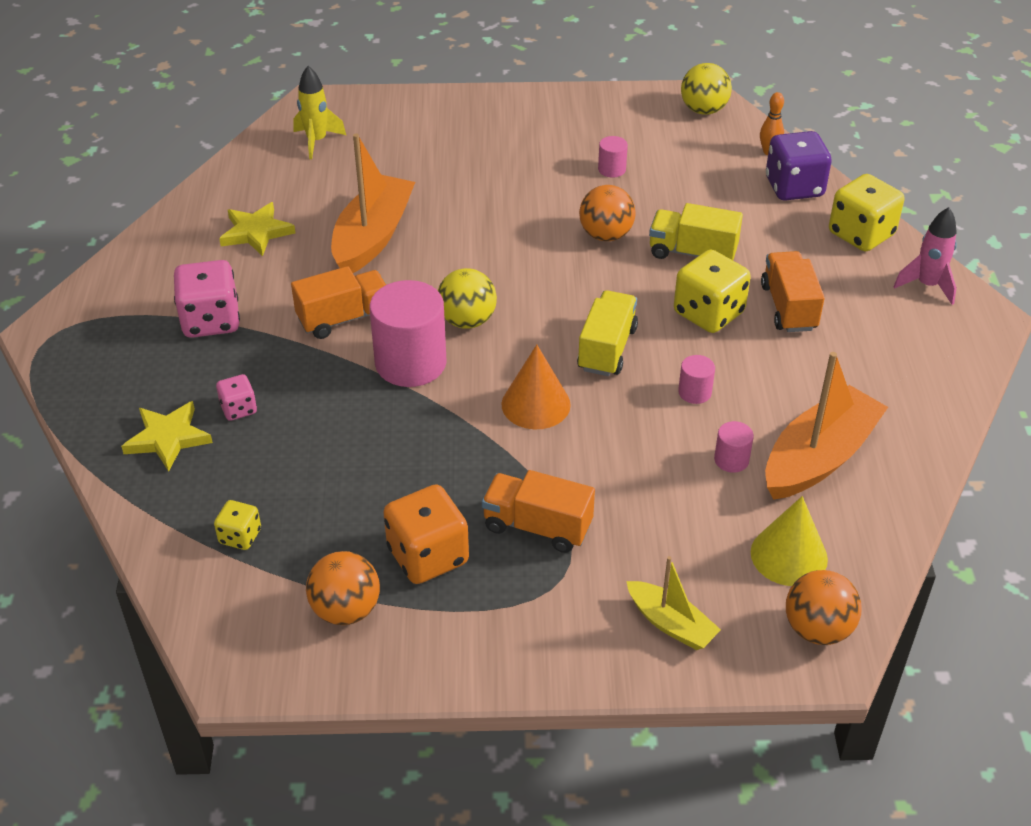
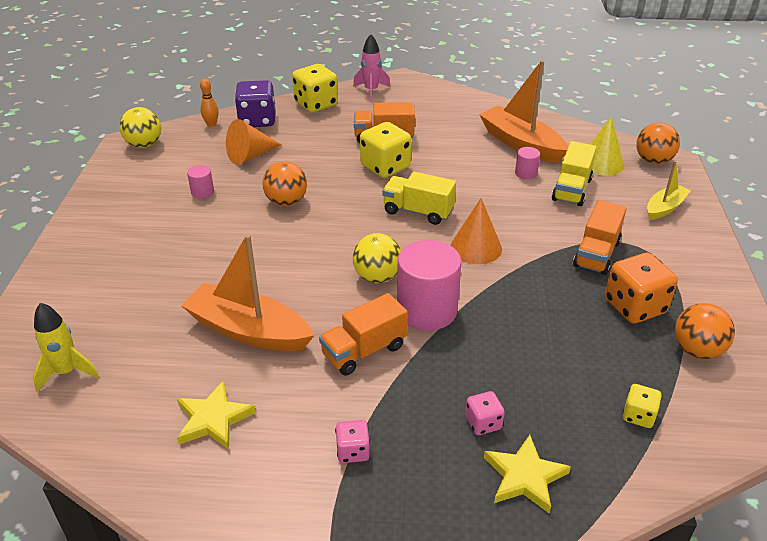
camera: 85 degrees left, 5 degrees down
pink dice [174,260,240,338] -> pink dice [335,420,370,463], size x0.53
orange truck [291,266,386,339] -> orange truck turned 105 degrees counterclockwise [319,293,408,375]
yellow truck [649,203,743,260] -> yellow truck moved to [552,141,597,206]
pink cylinder [678,355,715,404] -> none
none -> orange cone [226,119,282,165]

